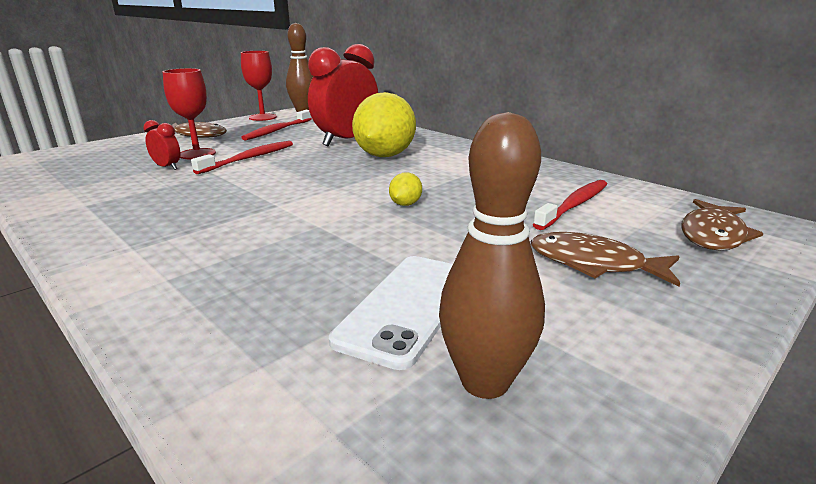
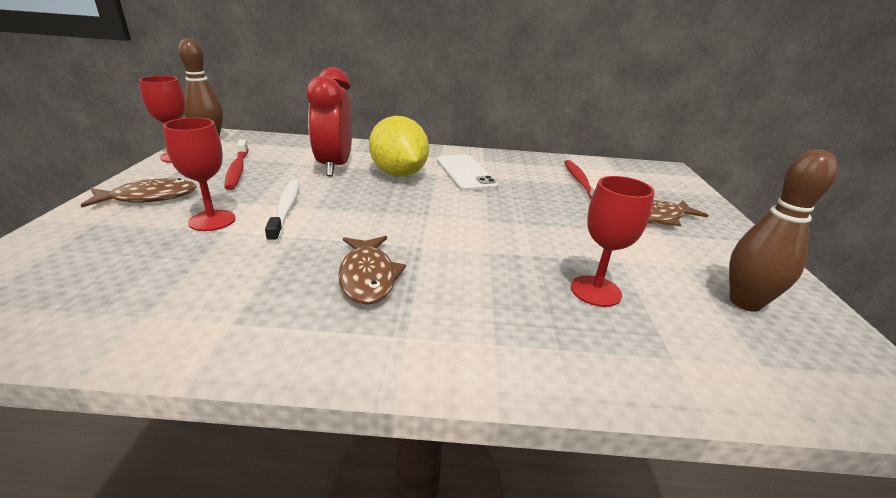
camera: 45 degrees left, 5 degrees up
red clock [143,120,180,170] -> none
red toothbrush [191,141,293,174] -> white toothbrush [265,180,300,243]
white phone [329,256,453,370] -> white phone moved to [437,155,498,191]
yellow lemon [389,173,422,206] -> none
brown fish [681,199,764,250] -> brown fish moved to [338,236,406,305]
none -> red goblet [571,176,655,307]

